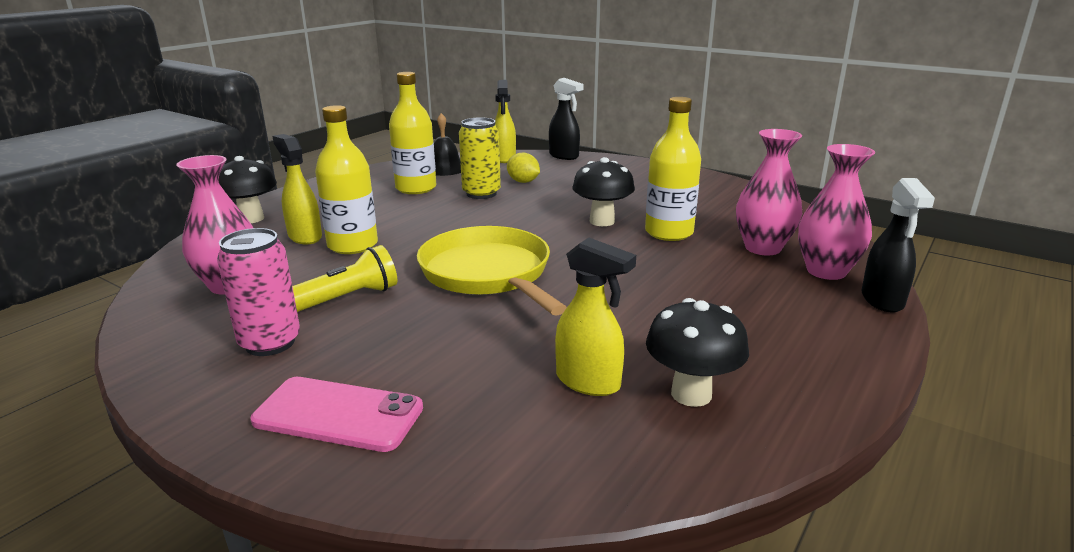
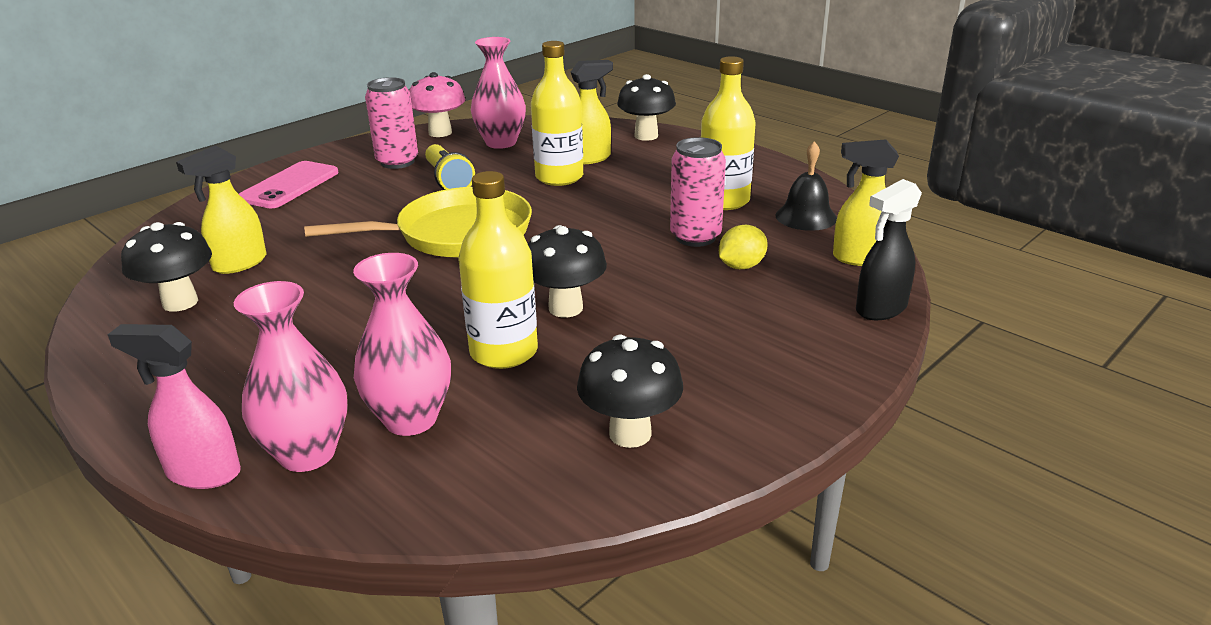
camera: 100 degrees right, 5 degrees up
yellow can [459,117,501,199] -> pink can [670,137,726,247]
black spray bottle [861,178,935,313] -> pink spray bottle [108,324,241,489]
none -> pink mushroom [409,72,466,137]
none -> black mushroom [577,335,683,448]

